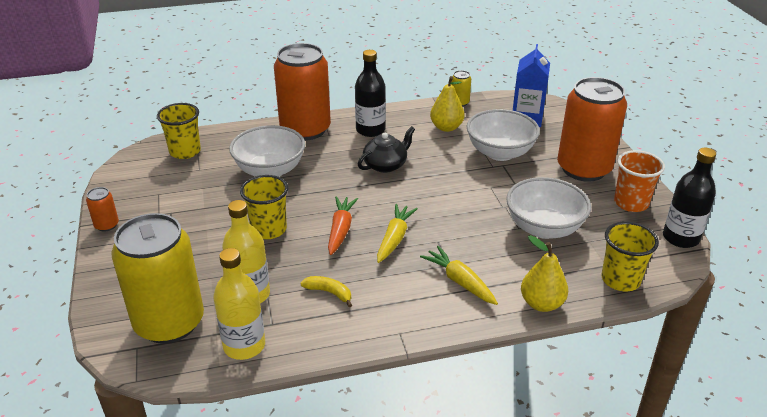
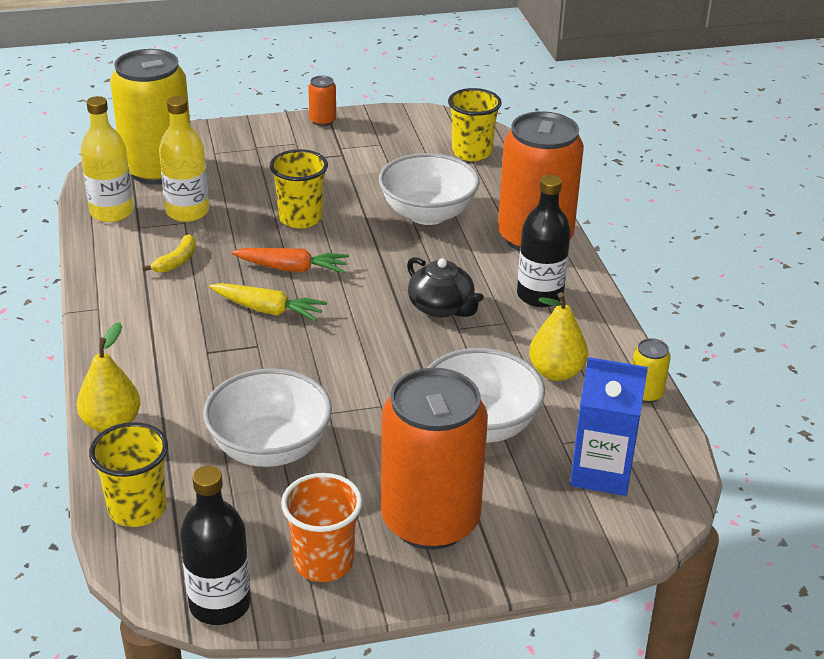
camera: 90 degrees right, 0 degrees up
yellow carrot [420,246,498,305] -> none

